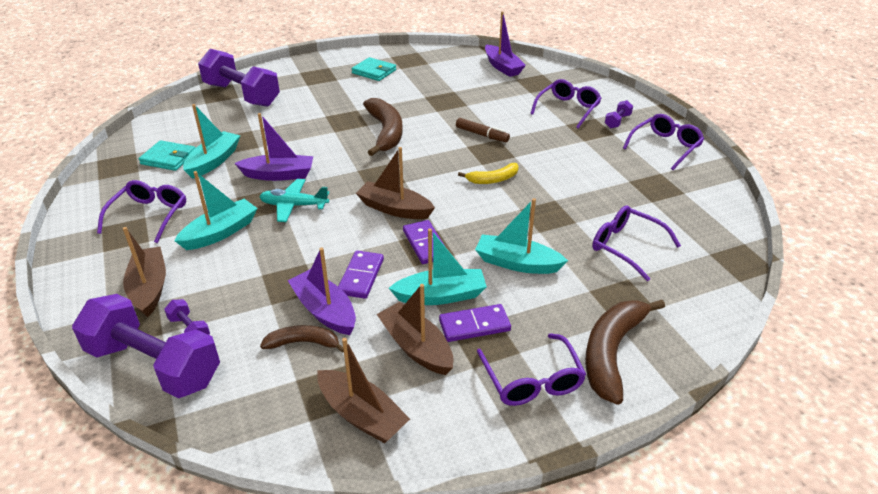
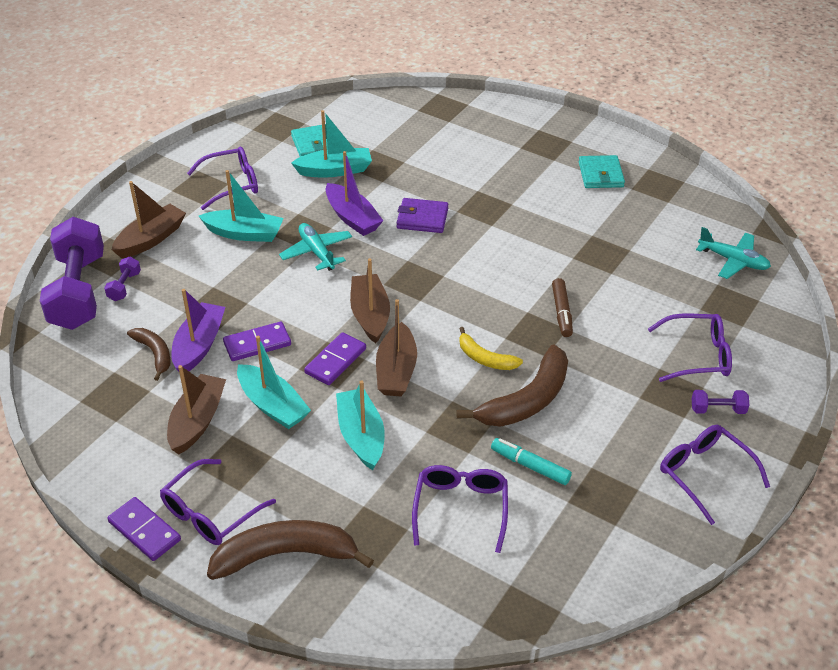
camera: 55 degrees right, 5 degrees up
purple dumbbell [198,49,280,107] -> none
brown boat [317,338,410,443] -> brown boat moved to [376,299,417,396]
brown banana [363,98,403,156] -> brown banana moved to [457,345,568,427]
purple domino [439,304,511,342] -> purple domino moved to [107,497,181,561]
purple boat [485,11,526,77] -> turquoise plane [696,227,771,279]
purple glasses [623,114,704,170] -> purple glasses turned 135 degrees counterclockwise [660,425,770,525]
none -> purple wallet [396,198,448,233]
none -> turquoise marker [491,438,572,485]

